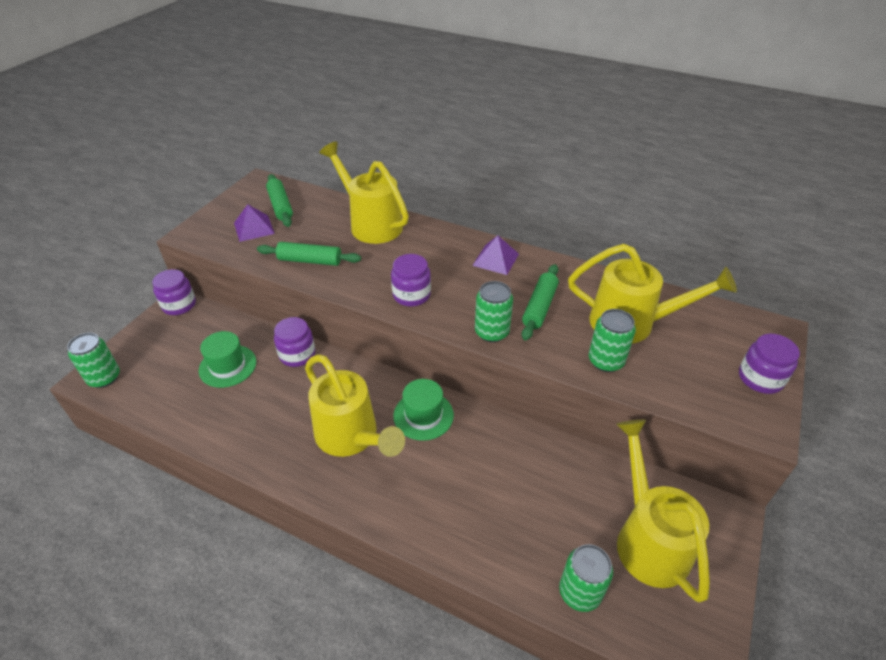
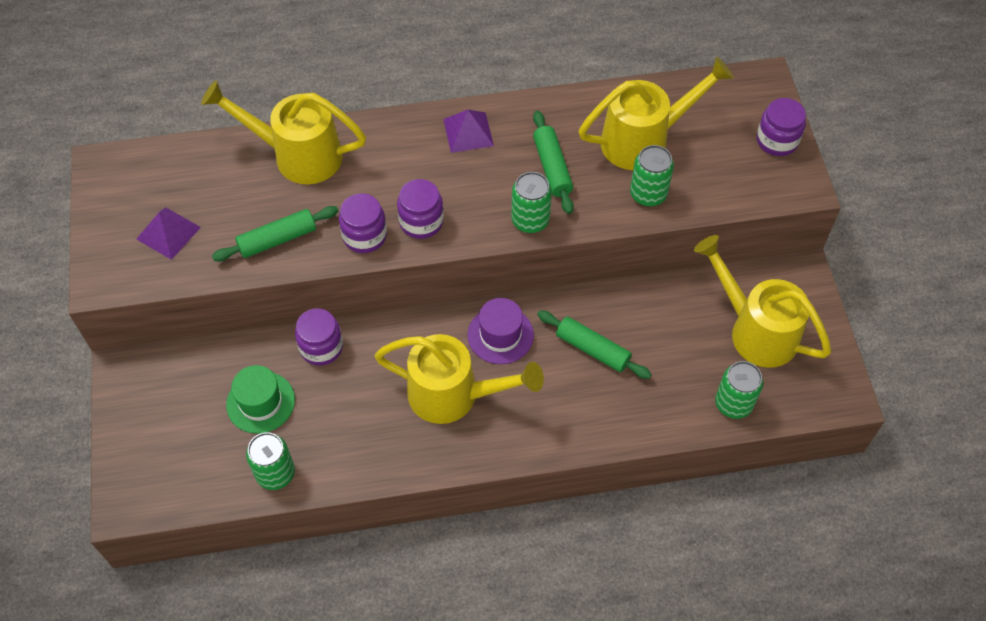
camera: 35 degrees left, 15 degrees up
green can [67,333,120,388] -> green can moved to [246,432,295,490]
purple jar [152,269,196,315] -> purple jar moved to [339,193,387,253]
green rolling pin [266,174,293,227] -> green rolling pin moved to [537,310,652,379]
green hat [393,379,454,441] -> purple hat [467,298,534,364]

